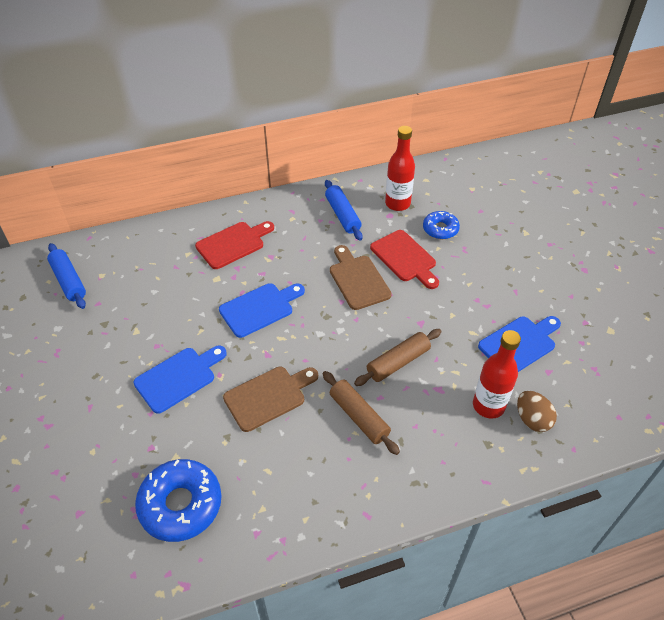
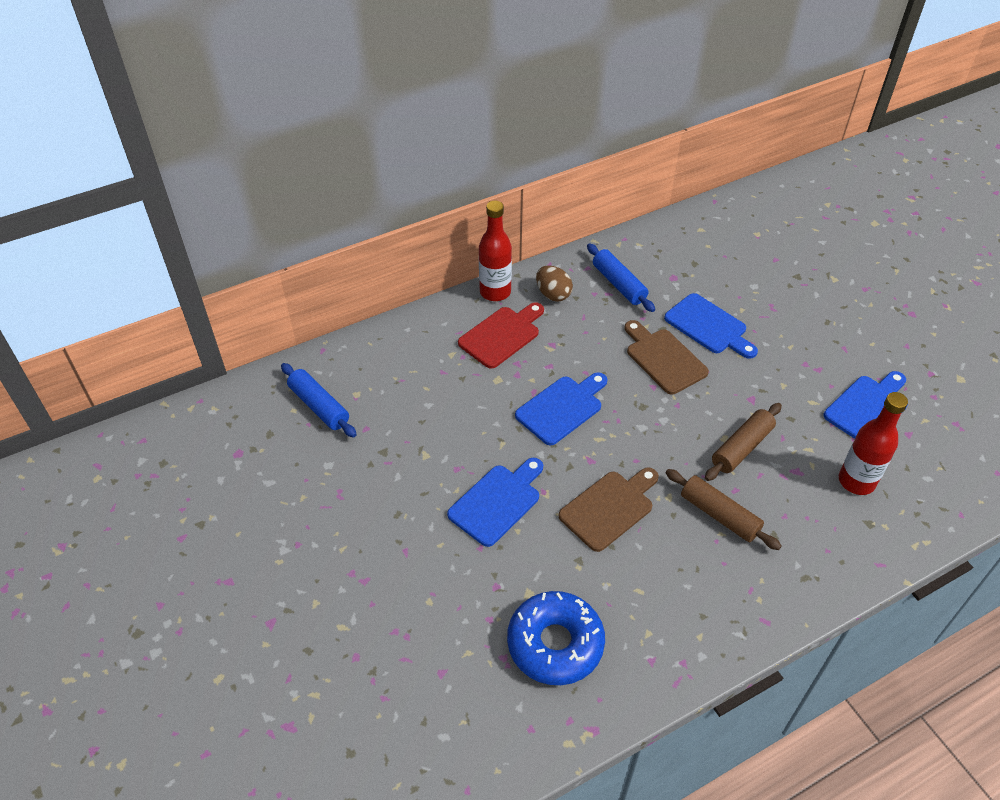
camera: 10 degrees left, 0 degrees up
red cutting board [370,230,439,289] -> blue cutting board [664,293,758,359]
red bottle [385,126,415,211] -> red bottle moved to [479,201,512,301]
blue donut [423,211,460,239] -> none
brown egg [517,391,557,432] -> brown egg moved to [536,265,573,302]

